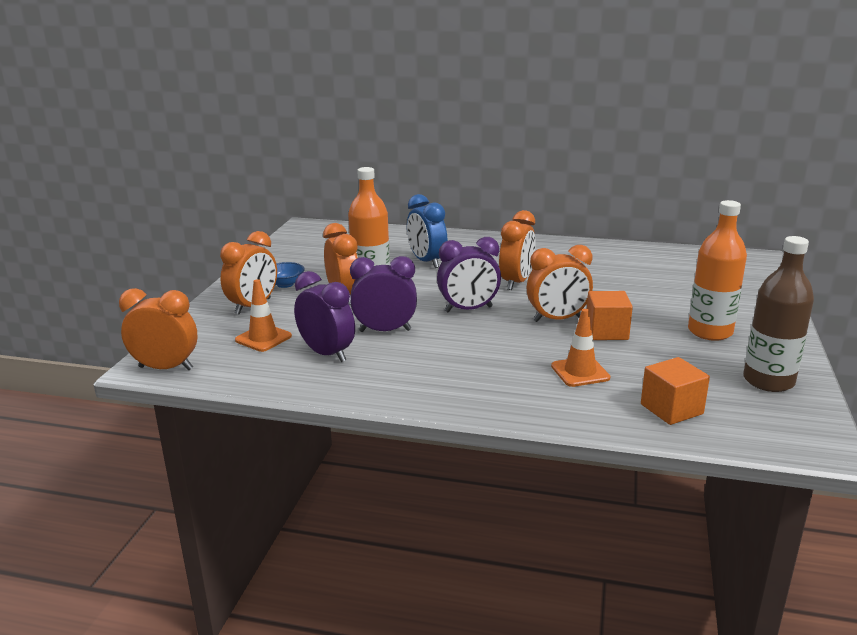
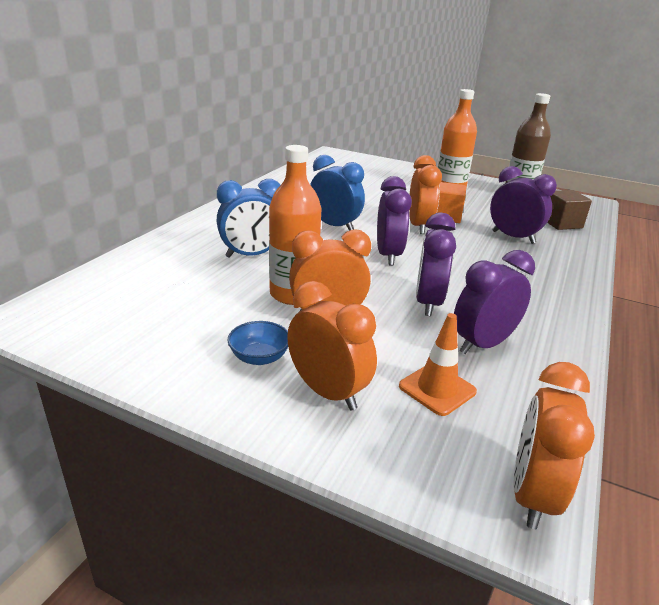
camera: 80 degrees left, 5 degrees up
orange clock [499,210,536,290] -> blue clock [310,155,365,231]
orange traffic cone [551,309,611,387] -> purple clock [490,166,557,244]
orange cube [641,357,710,425] -> brown cube [547,190,592,230]

